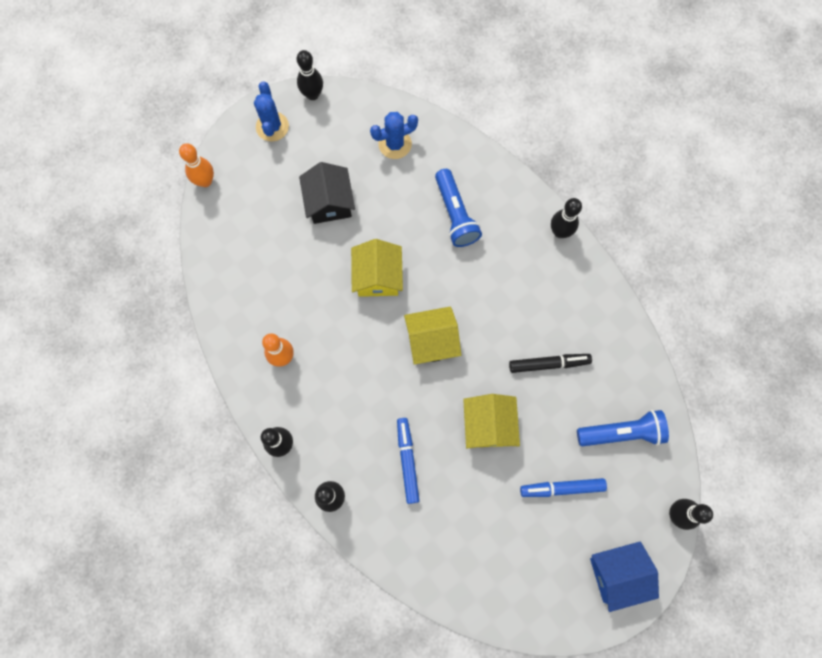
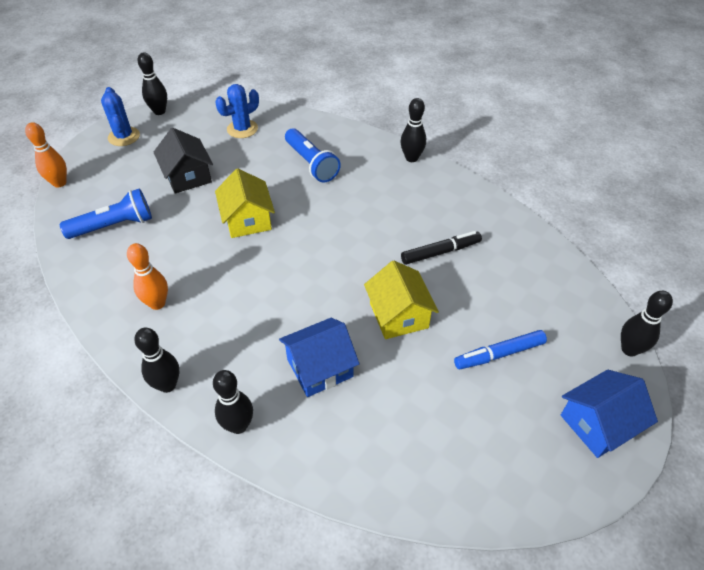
camera: 15 degrees left, 25 degrees down
blue marker [397,418,420,504] -> blue house [279,318,360,397]
yellow house [404,306,461,365] -> none
blue flashlight [577,410,669,446] -> blue flashlight moved to [60,188,152,239]

